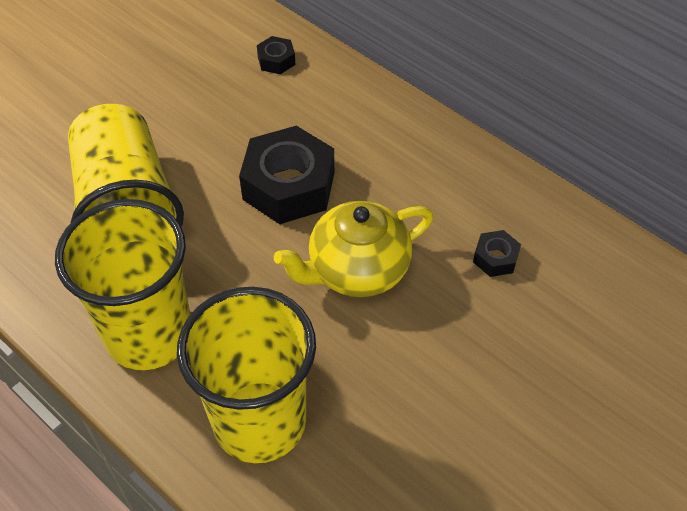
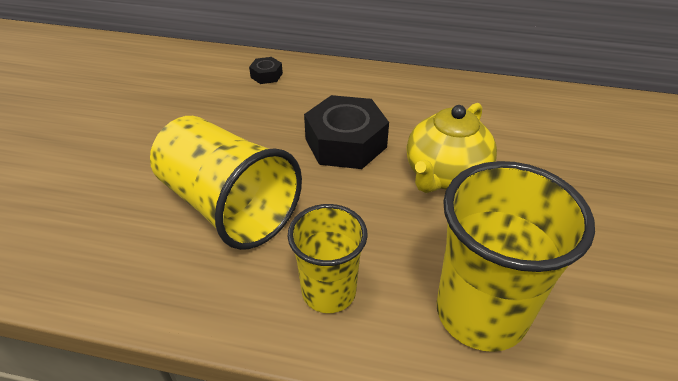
camera: 30 degrees left, 10 degrees down
yellow cup [55,199,190,370] -> yellow cup [288,204,368,313], size x0.62
black nut [473,230,521,277] -> none

